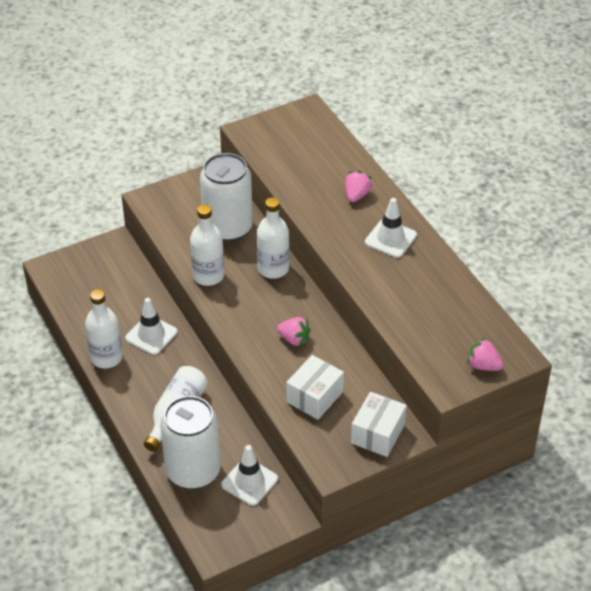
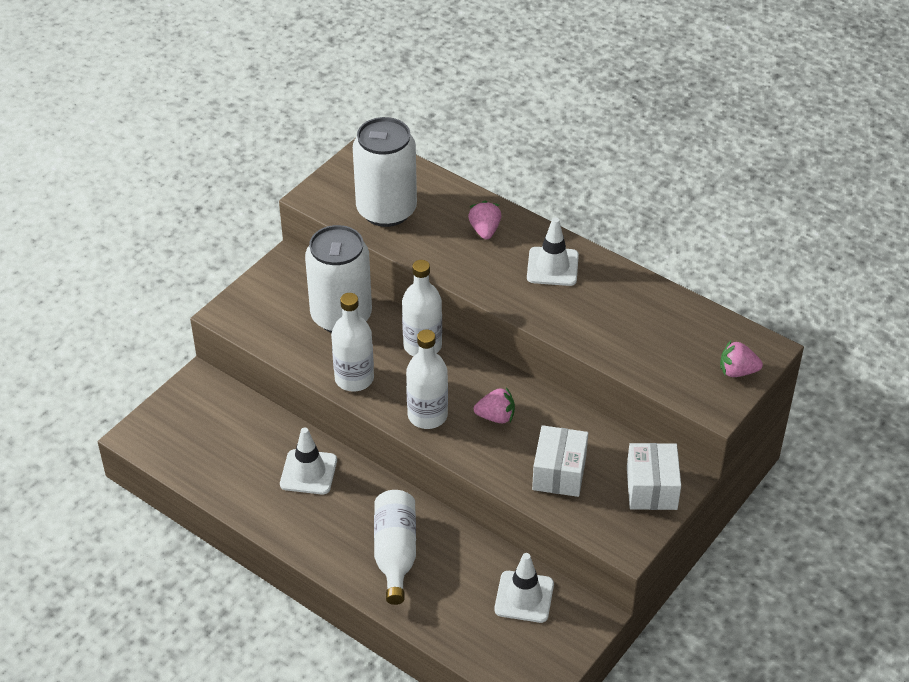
camera: 25 degrees left, 0 degrees up
white bottle [85,289,123,368] -> white bottle moved to [406,329,448,429]
white can [160,396,221,489] -> white can moved to [353,117,417,227]

